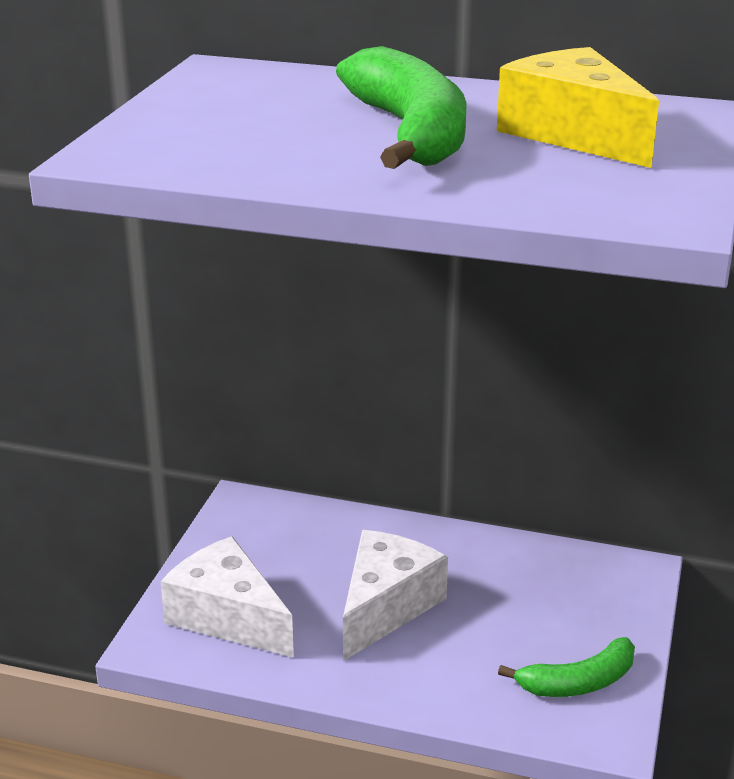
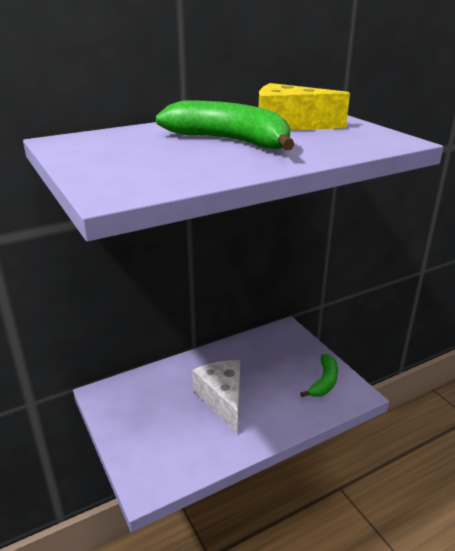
camera: 45 degrees left, 0 degrees up
white cheese [160,536,294,658] -> none

